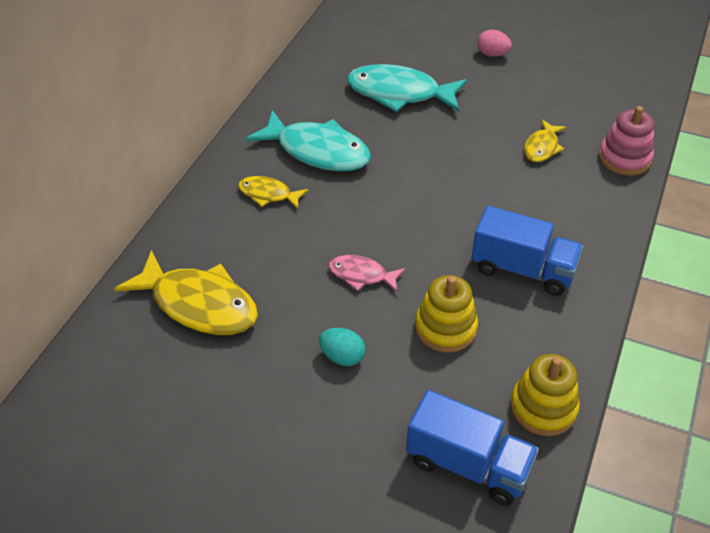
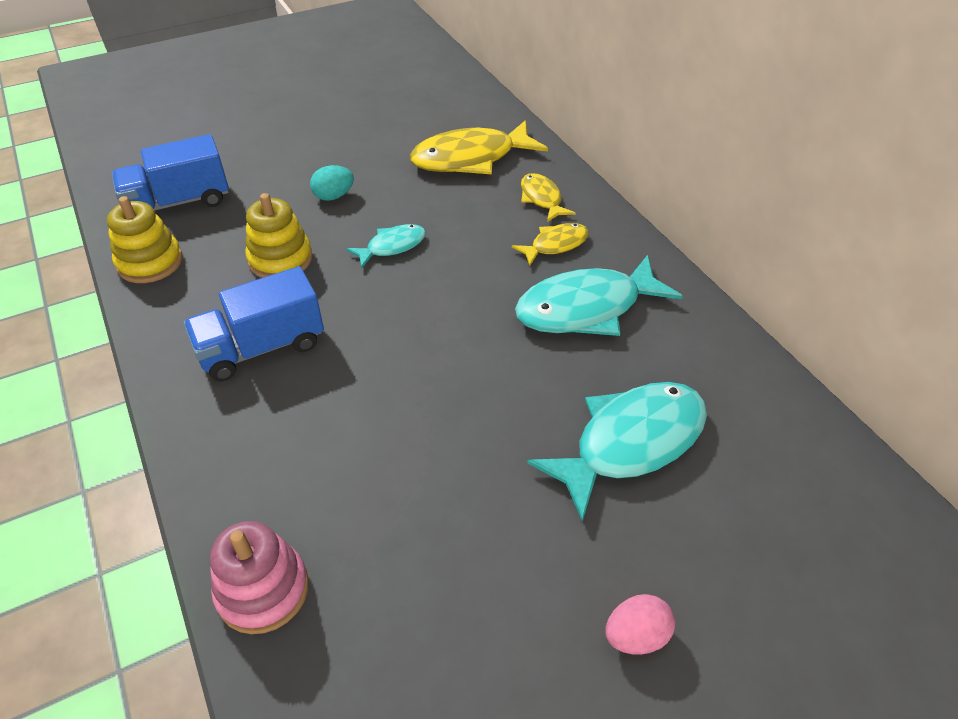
camera: 130 degrees right, 0 degrees up
pink fish [328,255,405,292] -> turquoise fish [346,224,426,268]
yellow fish [524,119,566,162] -> yellow fish moved to [521,173,576,222]

